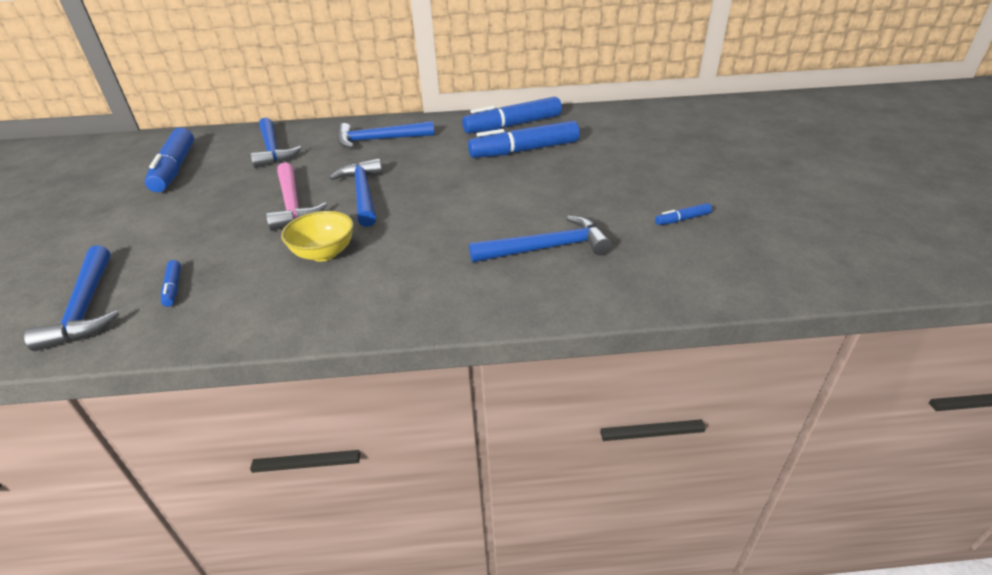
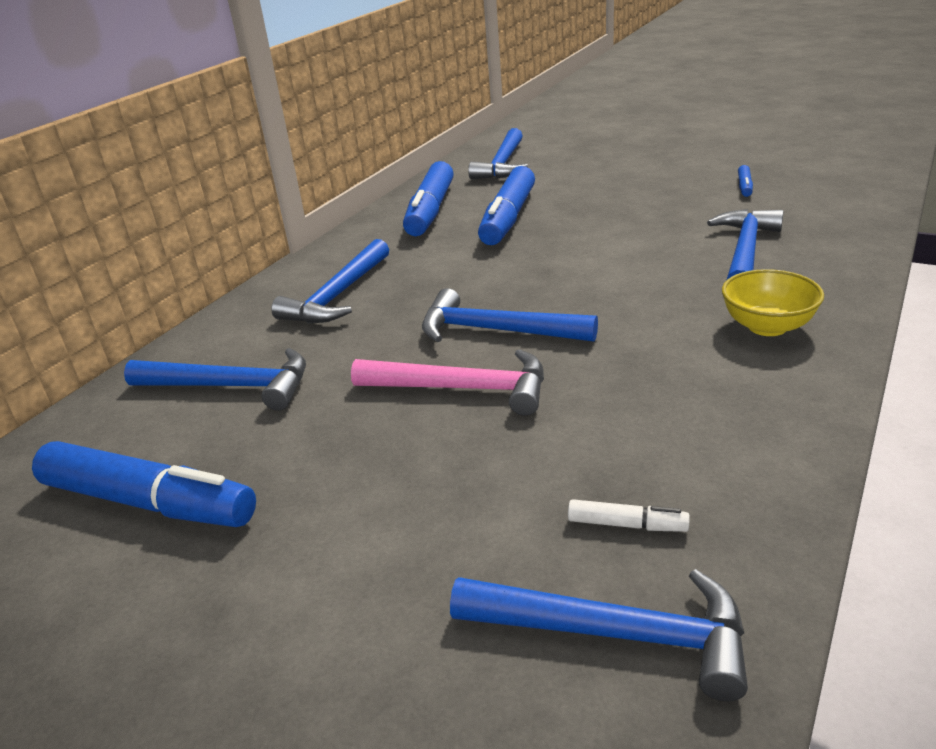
camera: 55 degrees left, 5 degrees down
blue marker [161,260,181,307] -> white marker [568,499,690,532]
yellow bowl [281,211,354,262] -> yellow bowl moved to [722,269,824,336]
none -> blue hammer [468,128,528,180]

